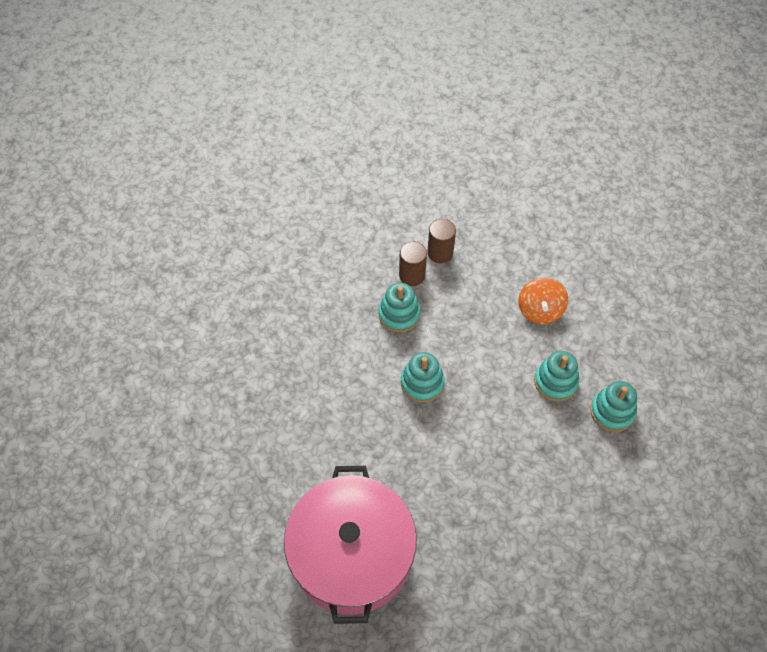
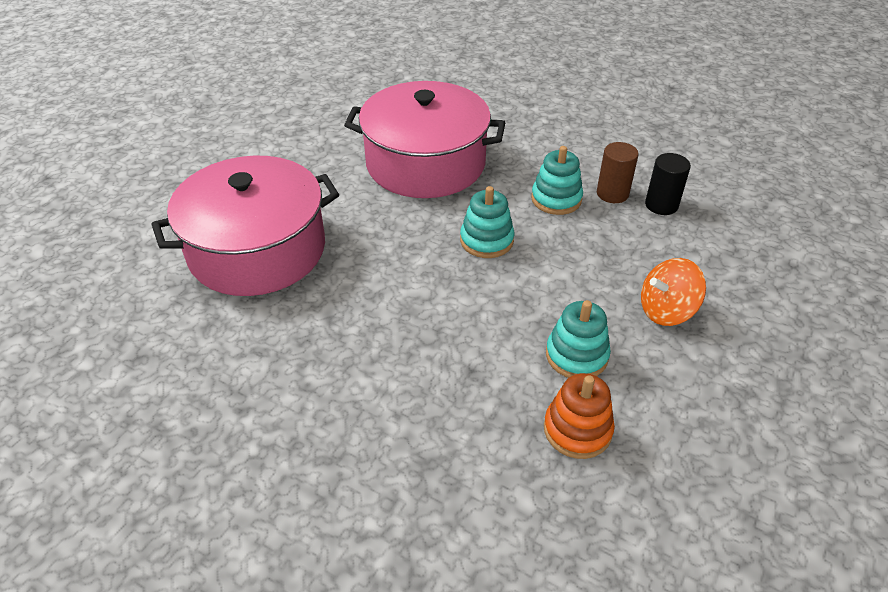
camera: 65 degrees right, 15 degrees down
brown cylinder [427,219,456,263] -> black cylinder [645,153,691,215]
turquoise stacking toy [590,381,637,432] -> orange stacking toy [544,373,615,459]
none -> pink pot [344,81,505,198]

